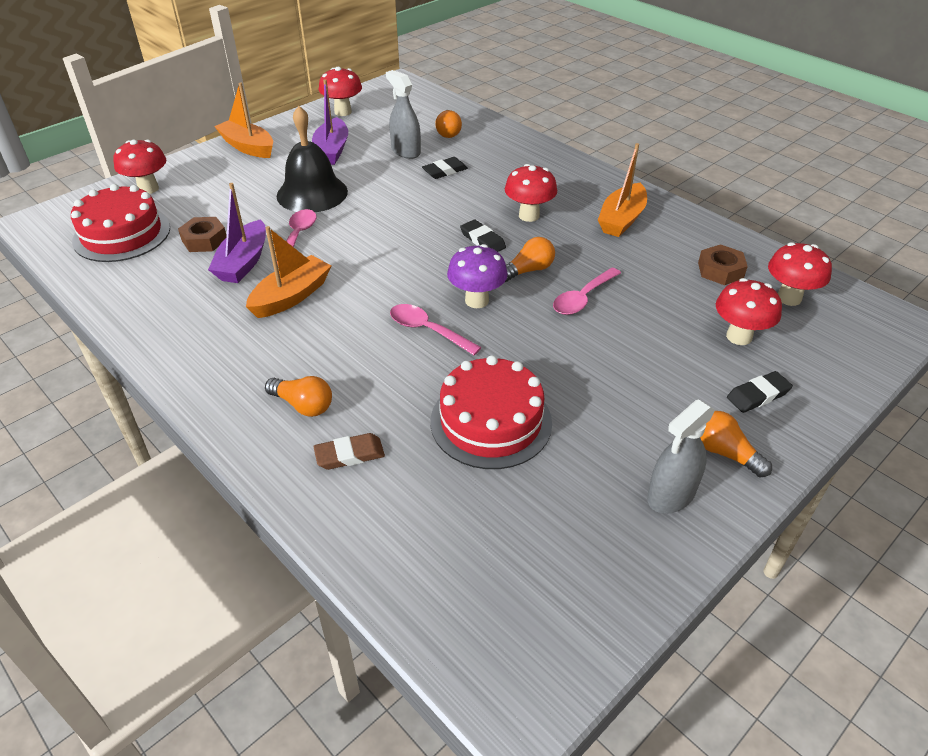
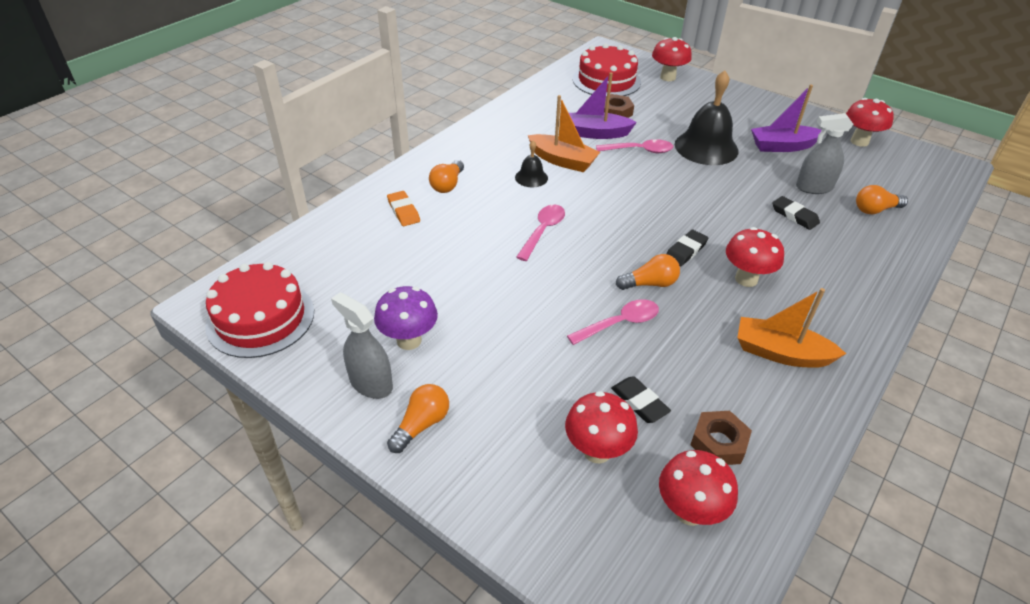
camera: 80 degrees right, 0 degrees up
orange boat [214,82,273,158] -> none
brown eraser [313,433,385,470] -> orange eraser [387,191,420,226]
grey spray bottle [386,70,421,159] -> grey spray bottle turned 135 degrees counterclockwise [796,113,854,194]
red cake [430,355,552,469] -> red cake moved to [205,262,314,358]
purple mushroom [447,244,508,308] -> purple mushroom moved to [374,286,438,350]
orange light bulb [505,237,555,282] -> orange light bulb turned 60 degrees counterclockwise [616,254,680,290]
pink spoon [553,268,621,315] -> pink spoon turned 120 degrees clockwise [567,299,659,345]
black eraser [727,371,793,413] -> black eraser moved to [611,376,671,423]
none -> black bell [515,141,548,187]

